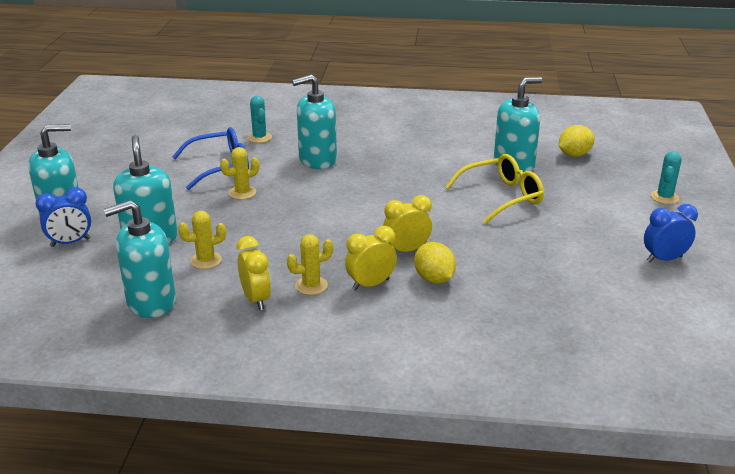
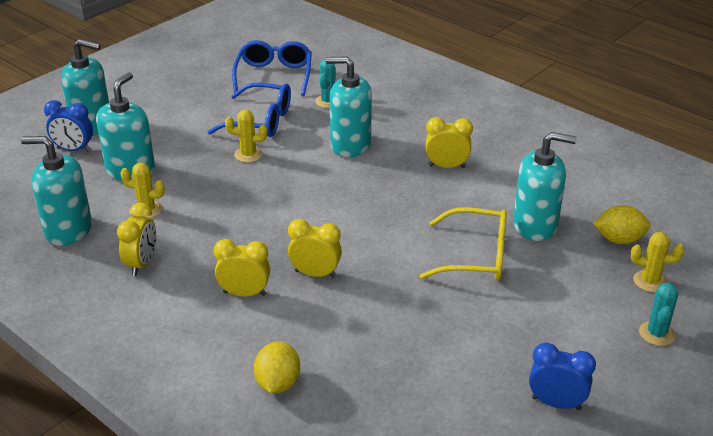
camera: 35 degrees right, 5 degrees up
yellow cactus [287,234,333,295] -> yellow cactus moved to [631,232,684,292]
yellow lemon [414,242,456,284] -> yellow lemon moved to [254,342,300,393]
turquoise cactus [651,151,682,204] -> turquoise cactus turned 45 degrees counterclockwise [639,283,679,346]
none -> blue glasses [232,40,312,96]
none -> yellow clock [426,117,473,168]

